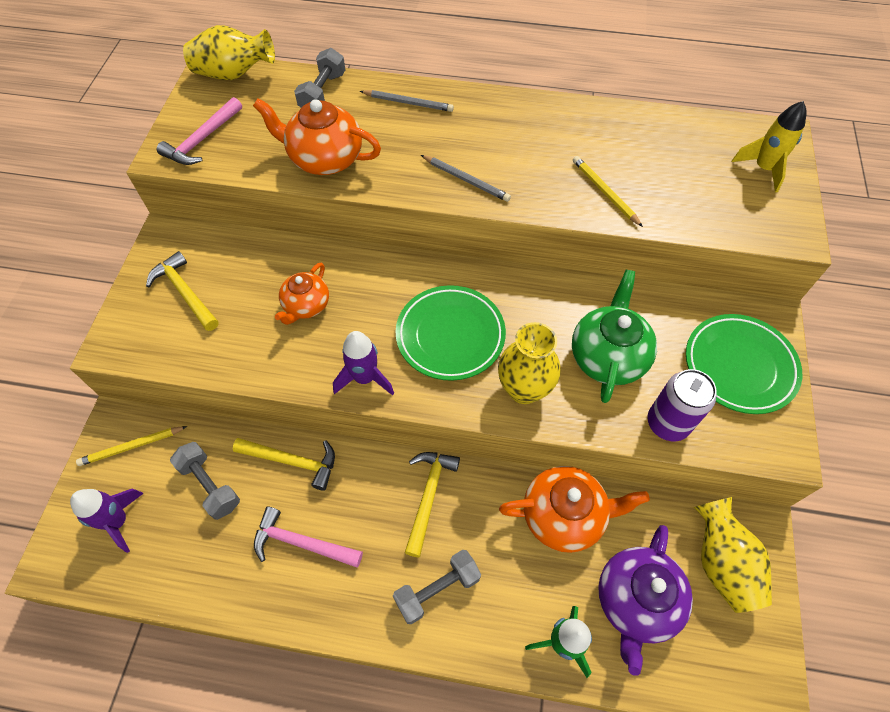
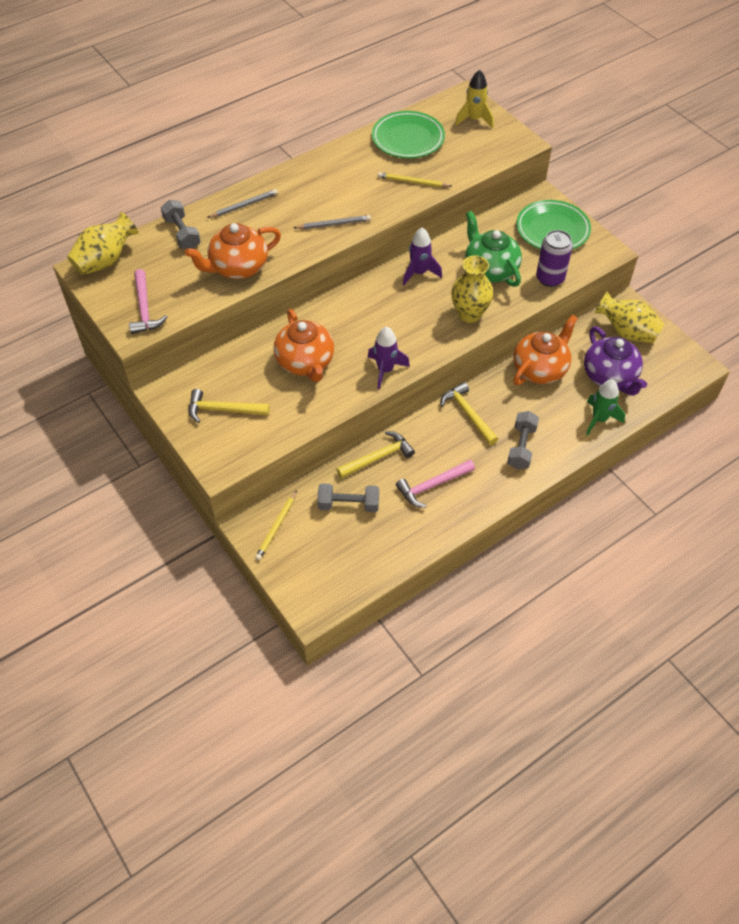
camera: 45 degrees left, 5 degrees down
purple rocket [70,489,144,553] -> purple rocket moved to [403,228,442,285]
orange teapot [275,263,329,325] -> orange teapot [274,309,334,382], size x1.58
green plate [395,285,506,381] -> green plate moved to [372,111,445,158]

